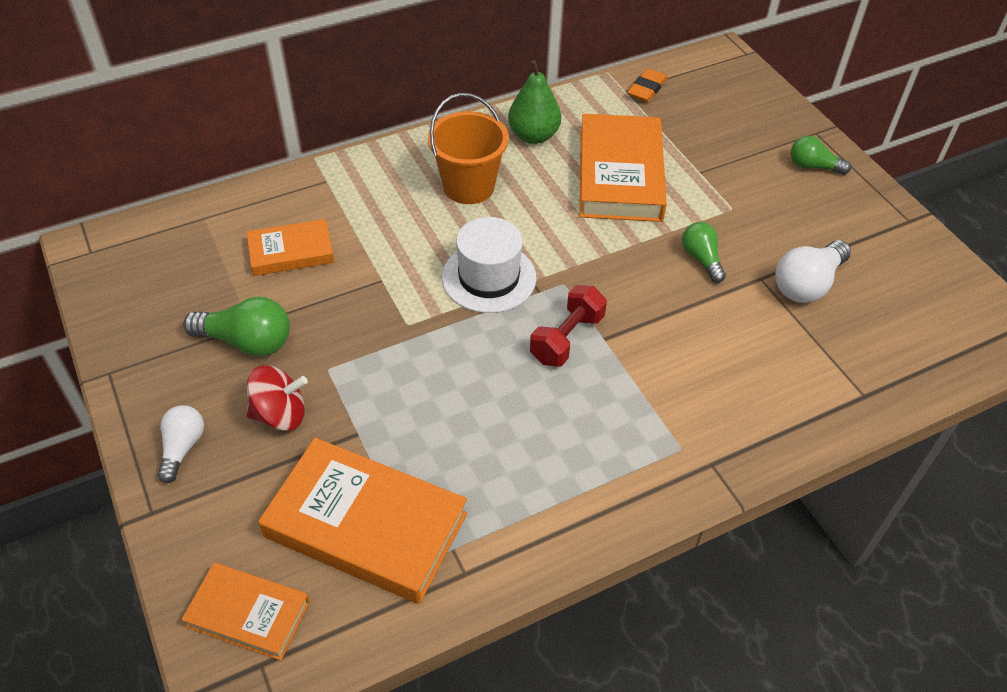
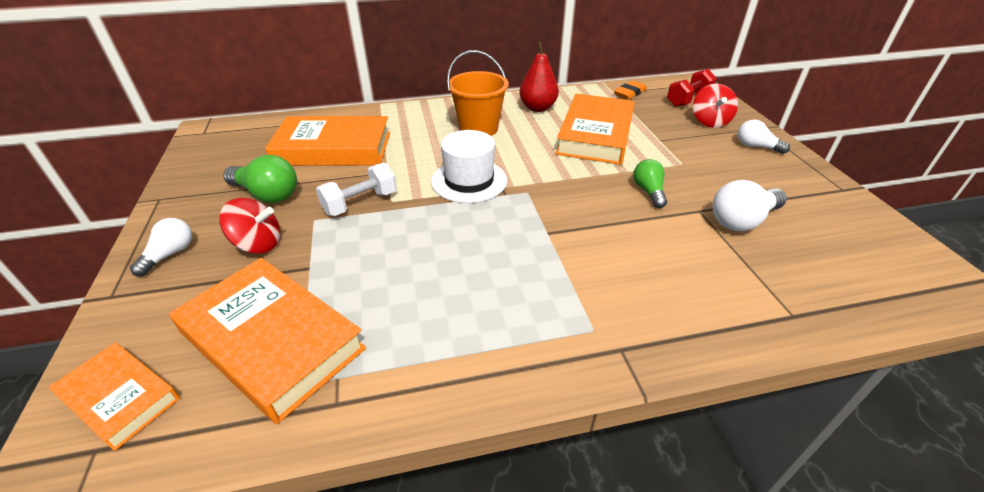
camera: 15 degrees right, 10 degrees down
orange book [247,219,334,276] -> orange book [265,116,390,166], size x1.76
green pear [508,60,561,144] -> red pear [519,42,559,112]
red dumbbell [530,285,607,367] -> red dumbbell moved to [667,69,717,107]
green light bulb [791,136,851,175] -> white light bulb [738,119,790,154]
none -> white dumbbell [316,163,397,216]
none -> red spinning top [693,84,738,128]

